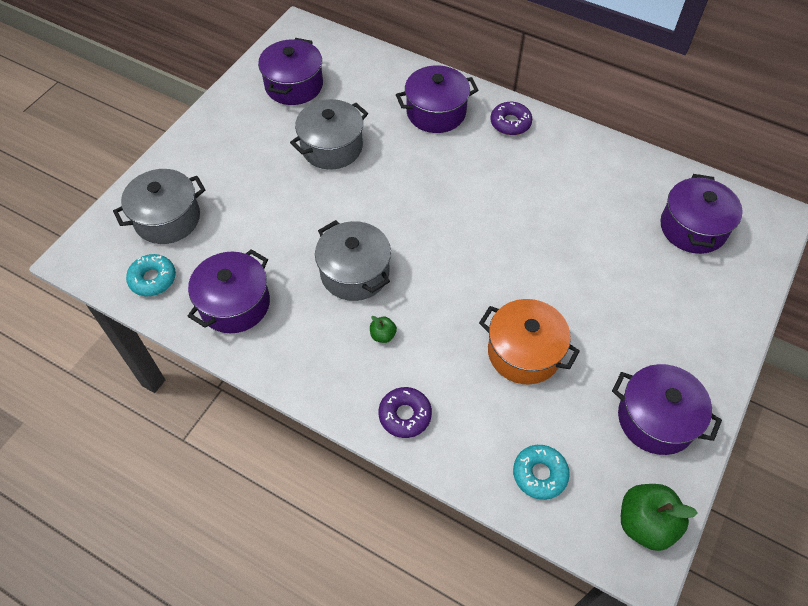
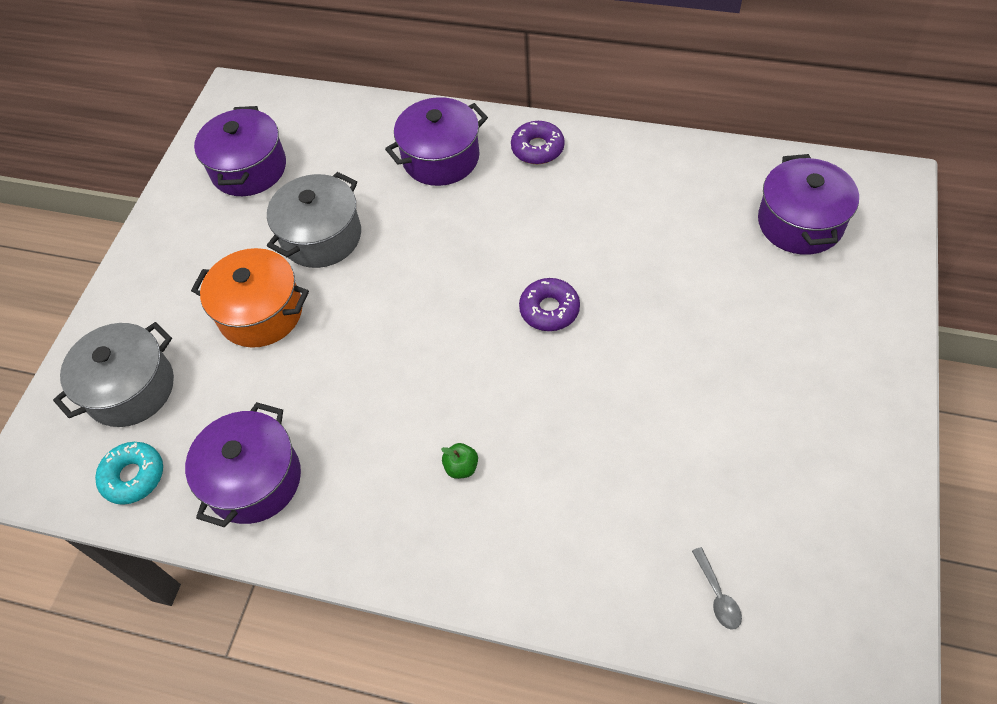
camera: 10 degrees left, 0 degrees up
grey pot [315,220,391,301] -> none
purple donut [379,387,432,438] -> purple donut moved to [519,278,580,331]
orange pot [479,299,580,384] -> orange pot moved to [191,248,309,348]
turquoise donut [513,445,570,500] -> grey spoon [692,547,742,630]
purple pot [612,364,722,455] -> none
green apple [621,484,698,551] -> none

